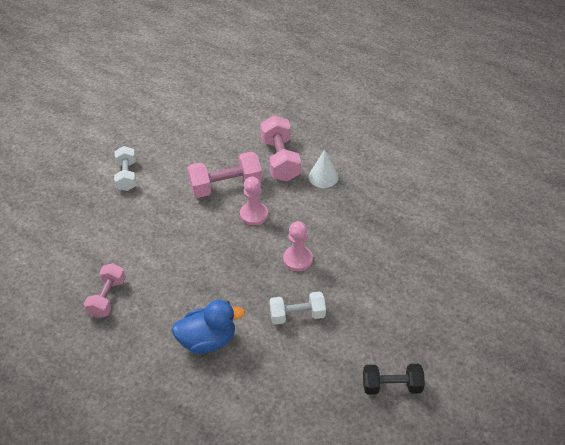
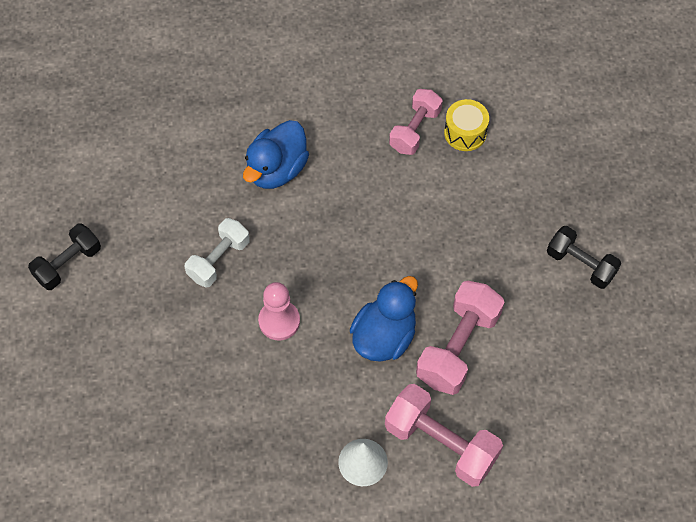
camera: 135 degrees right, 15 degrees up
pink dumbbell [84,263,126,318] -> pink dumbbell turned 60 degrees clockwise [389,89,443,155]
white dumbbell [114,146,136,191] -> black dumbbell [547,226,621,289]
pink pawn [240,177,268,226] -> blue duck [350,276,418,362]
none -> yellow drum [444,99,489,151]

